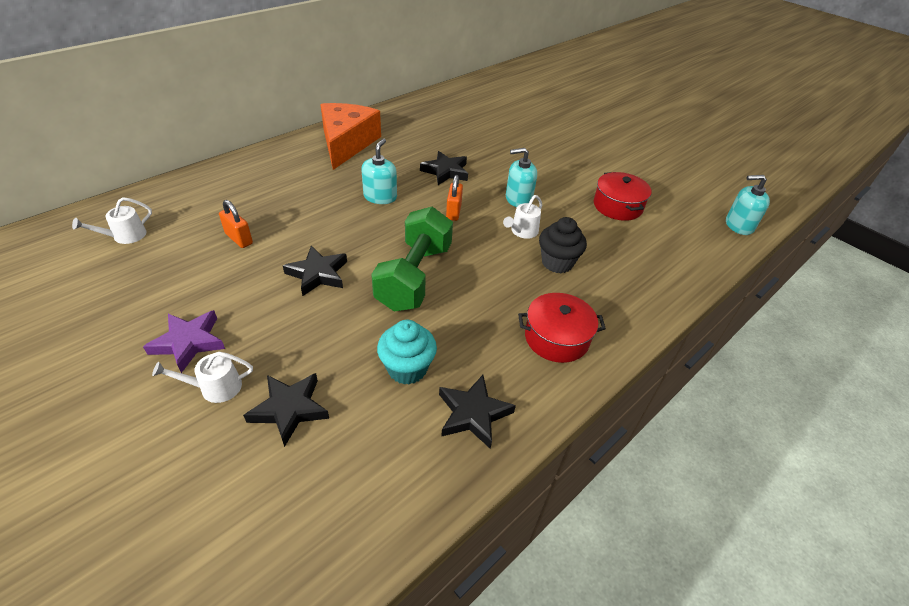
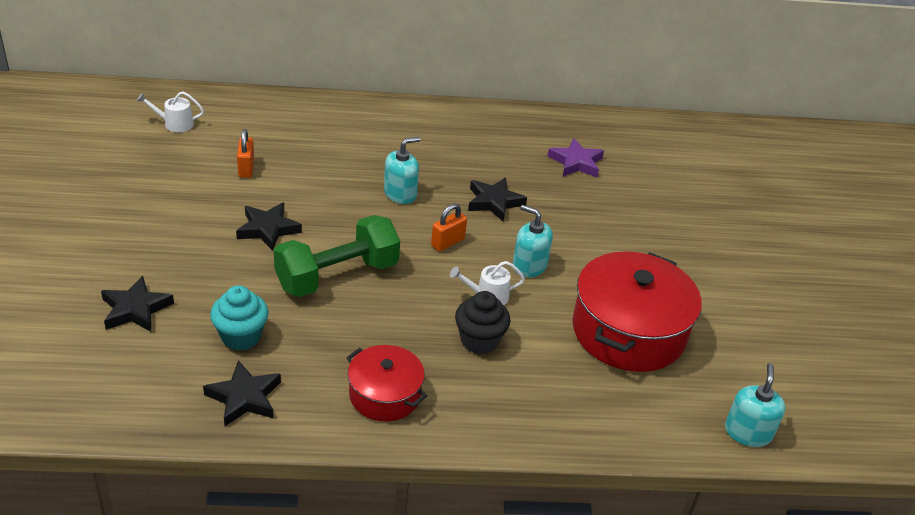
camera: 40 degrees right, 5 degrees down
purple star [143,310,225,373] -> purple star moved to [547,138,604,178]
white watering can [152,352,253,403] -> none
orange cheese [320,103,381,170] -> none
red pot [594,172,651,221] -> red pot [572,252,702,372], size x1.77
turquoise soap dispenser [726,175,770,235] -> turquoise soap dispenser turned 60 degrees clockwise [725,363,786,447]

